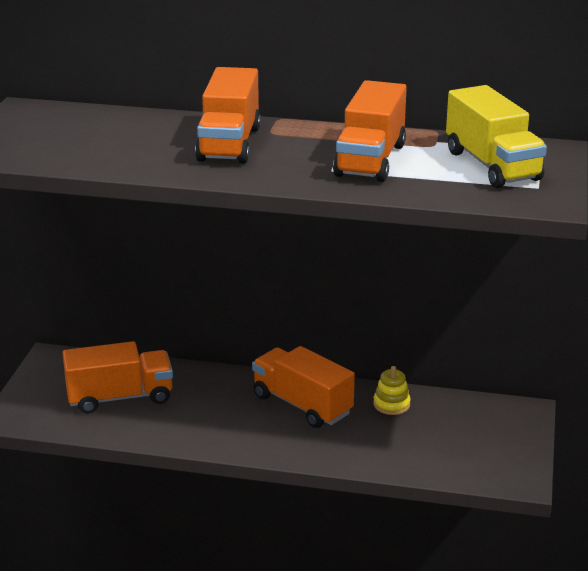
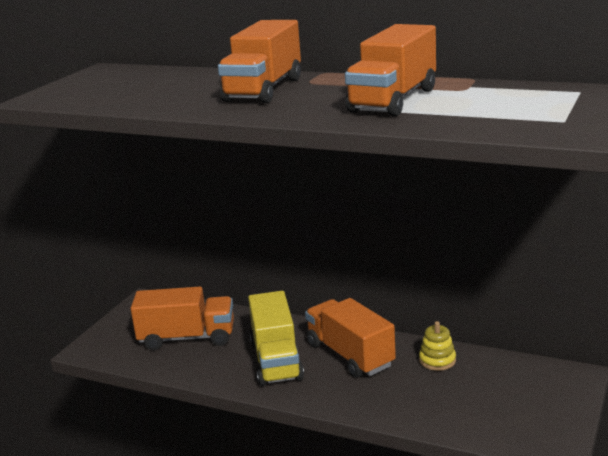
camera: 15 degrees right, 5 degrees down
yellow truck [446,85,547,188] -> yellow truck moved to [248,291,304,386]

